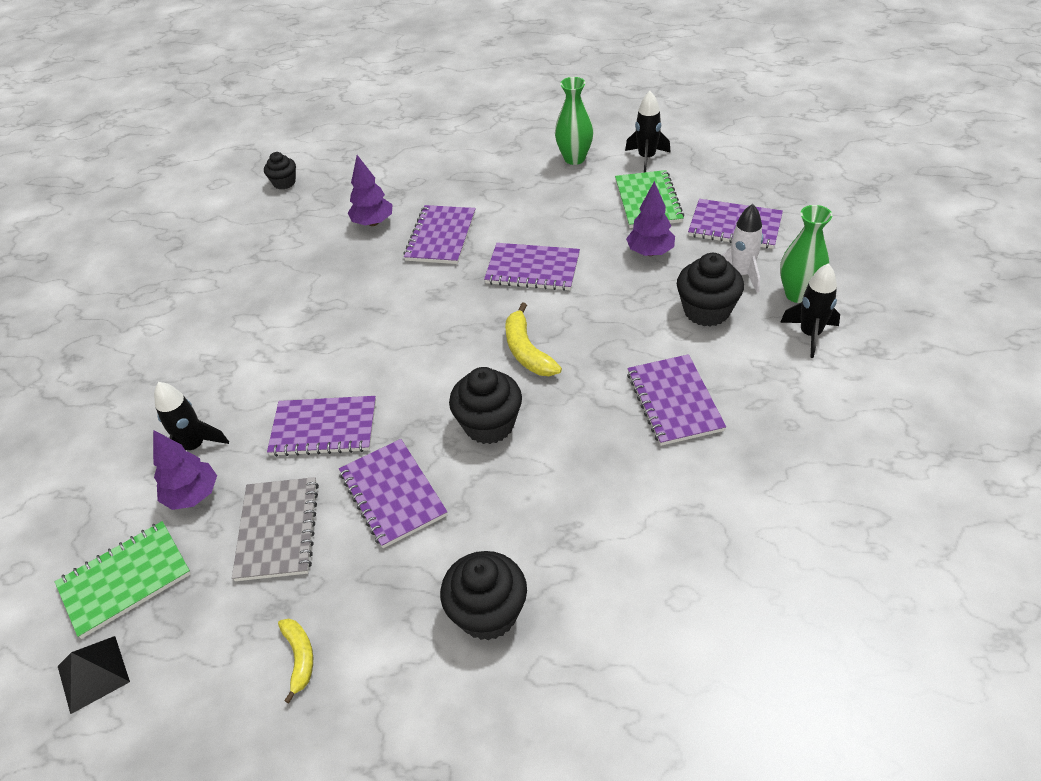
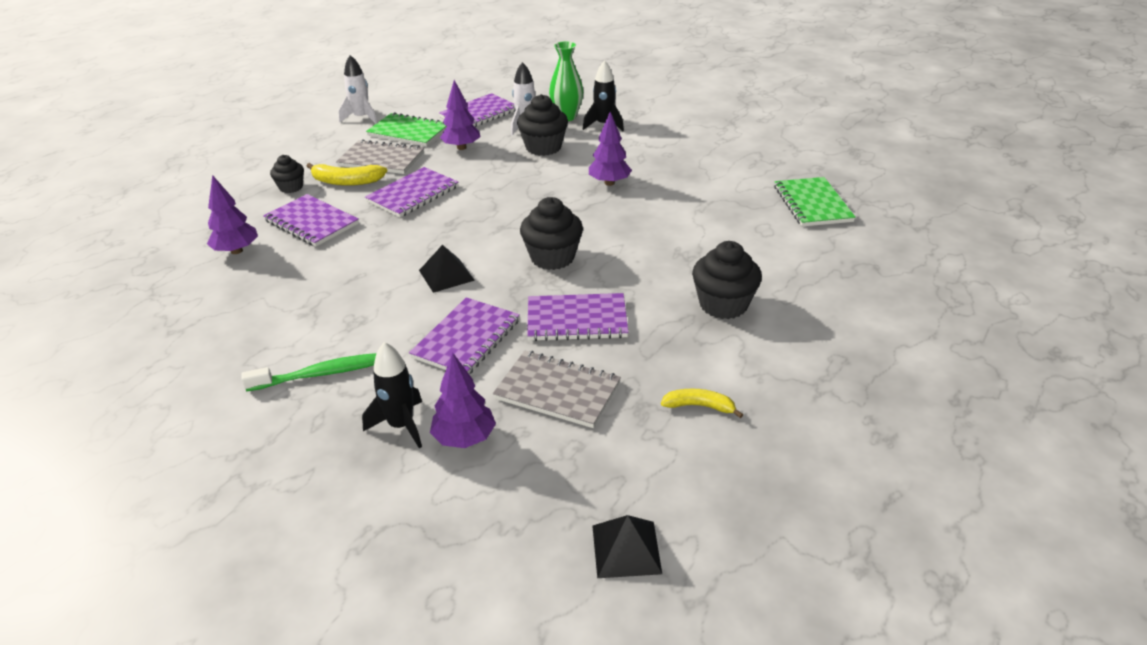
camera: 65 degrees left, 10 degrees down
green notebook [55,521,191,639] -> green notebook moved to [774,177,856,227]
black cupcake [264,152,296,189] -> black cupcake moved to [270,155,304,193]
yellow banana [505,302,562,376] -> yellow banana moved to [307,163,387,186]
green vase [555,77,593,165] -> none
black rocket [625,91,671,172] -> white rocket [338,55,377,124]
purple notebook [627,354,726,446] -> purple tree [589,112,632,186]
none -> green toothbrush [241,353,377,391]
none -> grey notebook [336,139,424,174]
none -> black pyramid [419,245,475,293]

